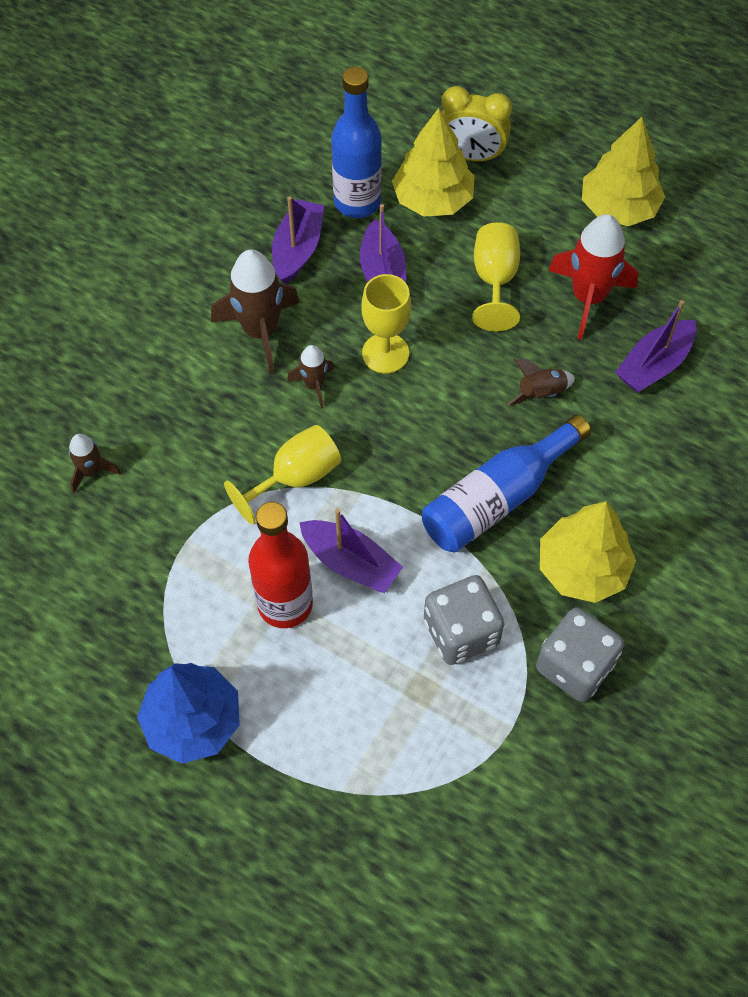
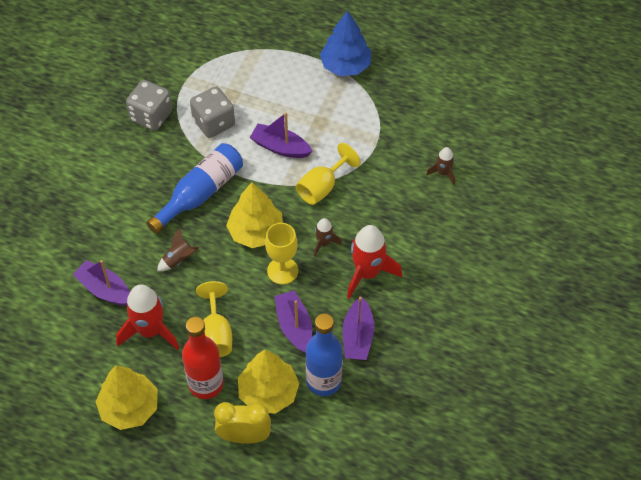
camera: 170 degrees right, 5 degrees down
brown rocket [211,249,300,374] -> red rocket [347,225,402,299]
red bottle [248,502,313,628] -> red bottle moved to [182,317,223,399]
yellow tree [540,501,636,603] -> yellow tree moved to [226,182,283,248]
purple boat [615,300,696,393] -> purple boat turned 90 degrees counterclockwise [73,260,130,306]

